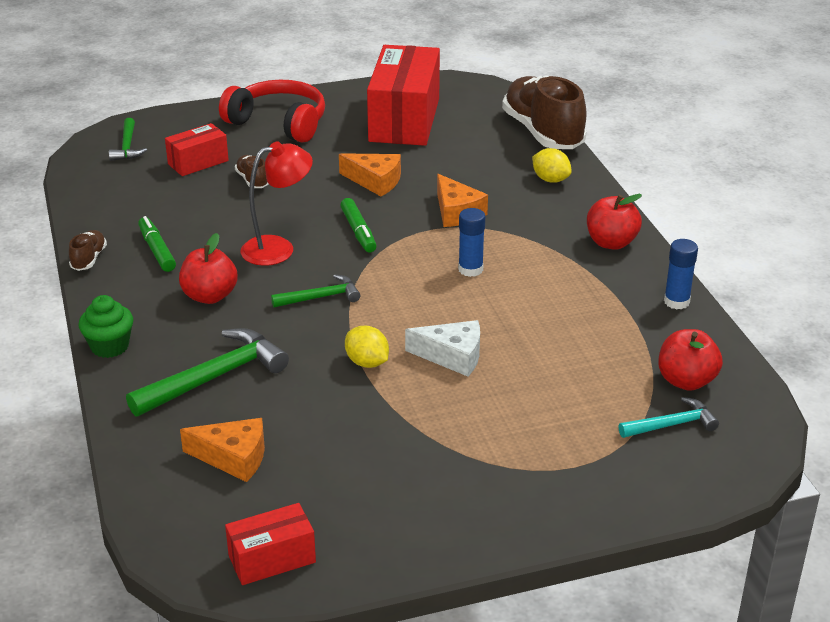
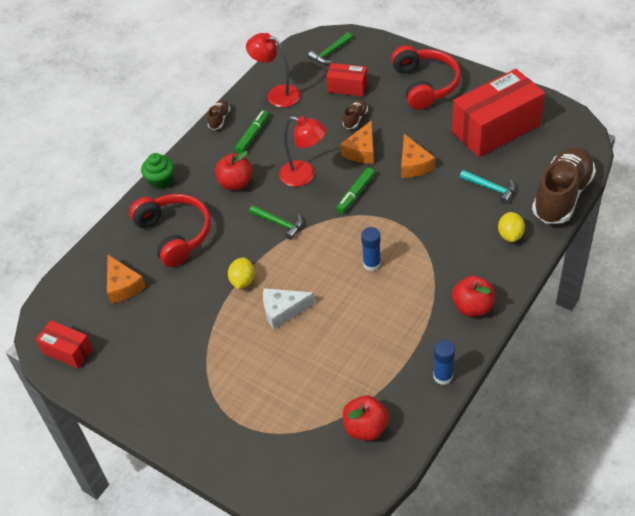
camera: 55 degrees right, 15 degrees up
brown shoe [69,230,107,271] -> brown shoe turned 45 degrees counterclockwise [207,100,230,130]
green hammer [126,328,289,416] -> red headphones [129,194,211,267]
white cheese [405,320,480,376] -> white cheese turned 105 degrees clockwise [263,288,315,329]
orange cheese [437,174,488,227] -> orange cheese moved to [340,120,374,164]
turquoise hammer [619,397,719,438] -> turquoise hammer moved to [460,170,515,204]
none -> red lamp [246,33,300,107]

